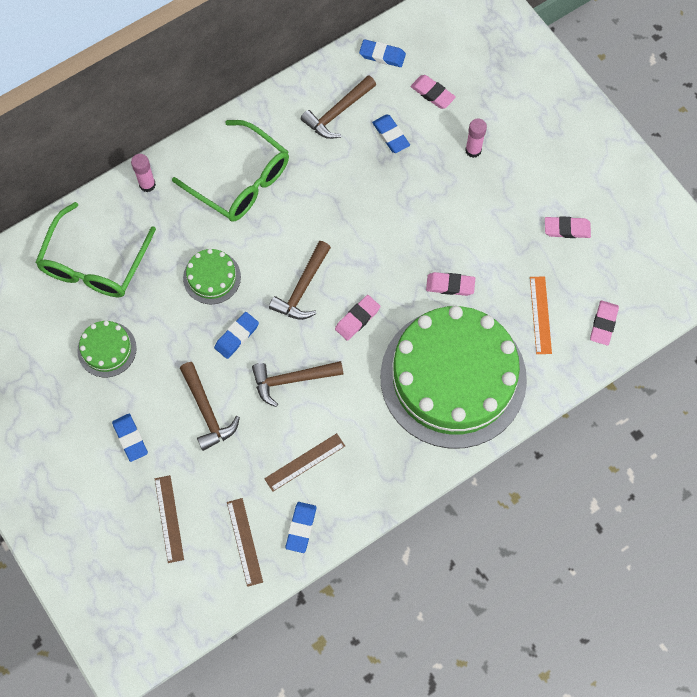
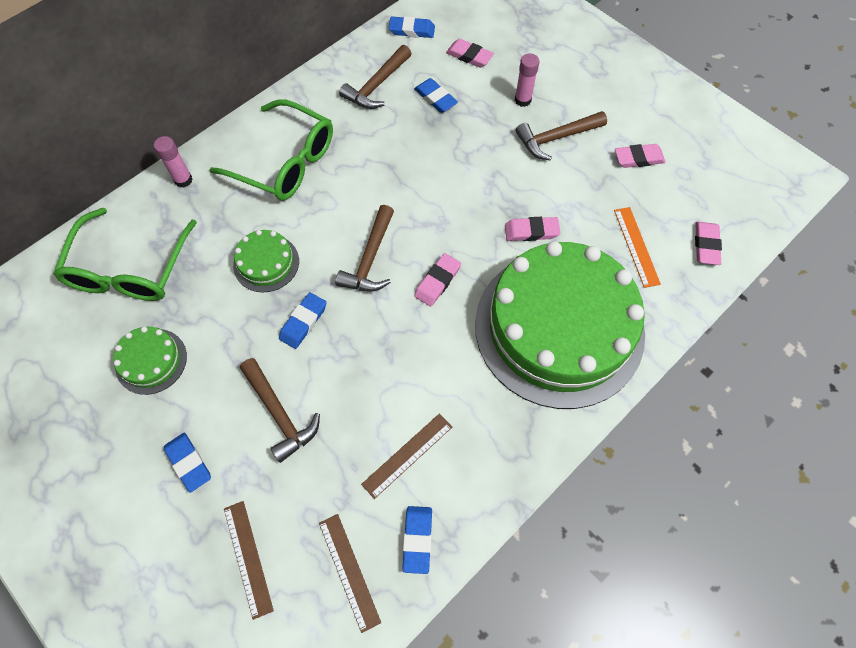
camera: 10 degrees left, 5 degrees down
brown hammer [252,361,344,407] -> brown hammer moved to [516,111,607,161]

